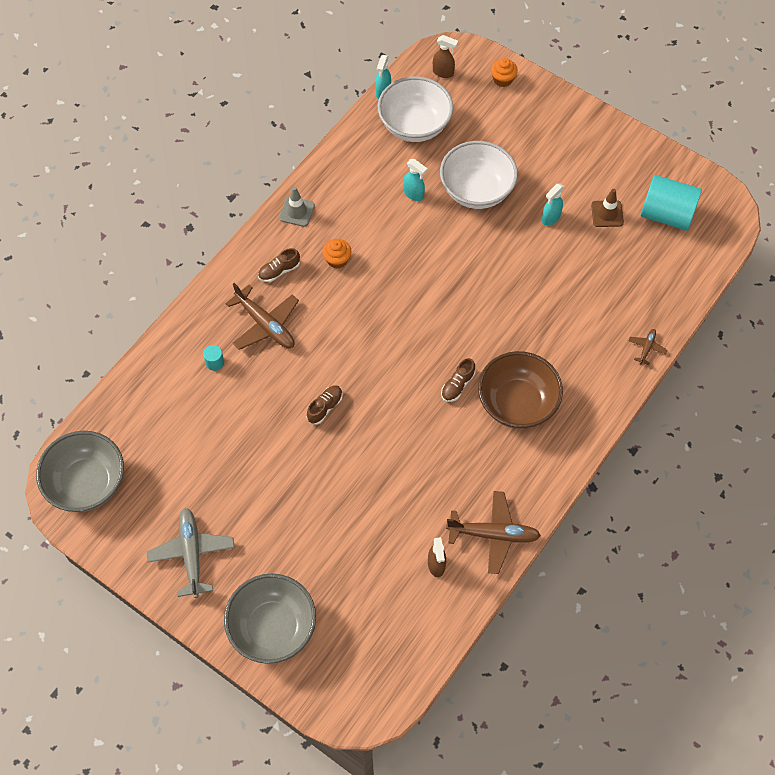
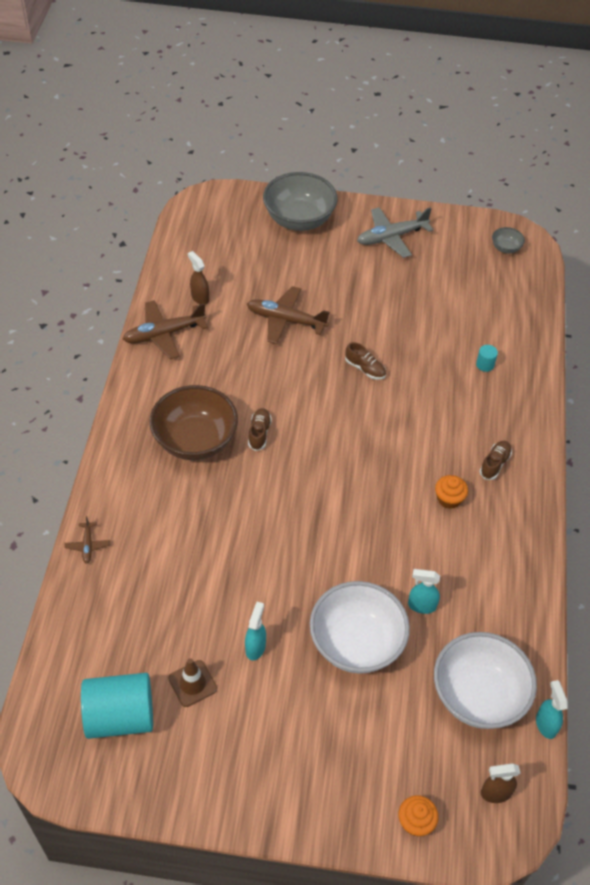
camera: 150 degrees right, 10 degrees down
grey bowl [36,431,124,512] -> grey bowl [492,227,525,253], size x0.44
grey plane [146,508,235,598] -> grey plane turned 105 degrees clockwise [357,207,433,258]
brown plane [225,283,299,350] -> brown plane moved to [247,286,330,344]
grey traffic cone [279,186,315,227] -> none
brown shoe [307,385,343,425] -> brown shoe turned 60 degrees counterclockwise [345,342,386,380]

